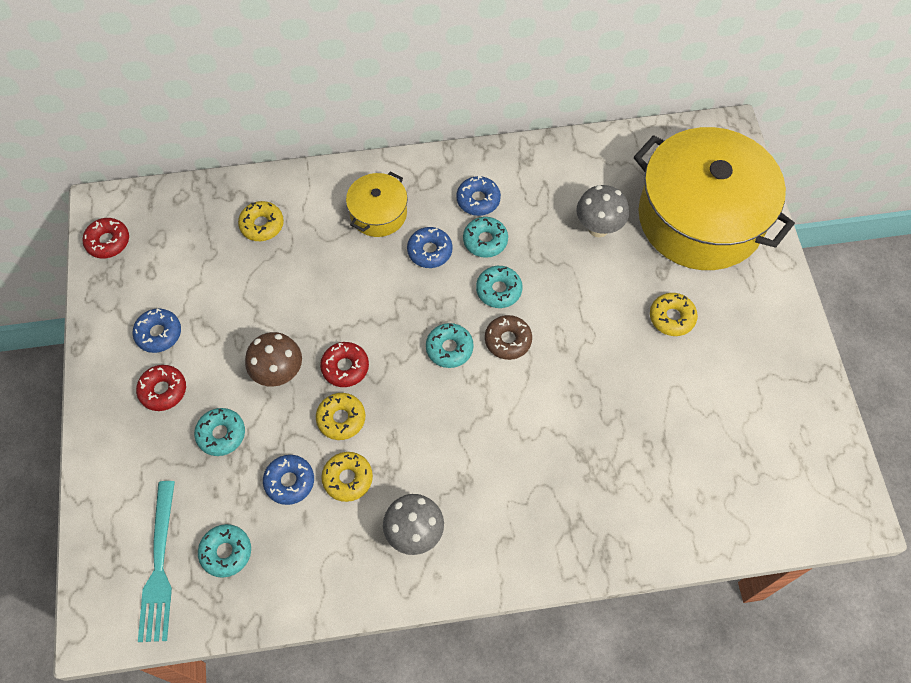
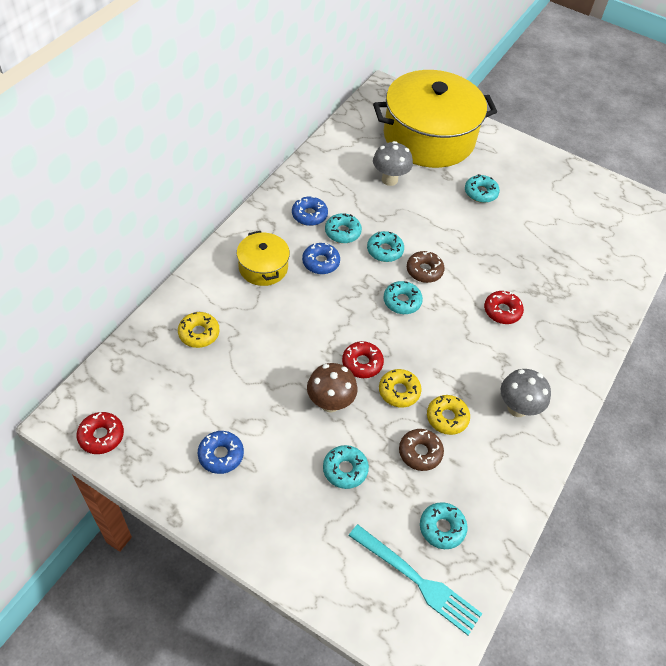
camera: 55 degrees left, 10 degrees down
red donut [136,365,186,411] -> red donut moved to [484,291,524,324]
blue donut [263,455,314,505] -> brown donut [399,429,444,471]
yellow donut [650,293,698,336] -> turquoise donut [465,174,500,203]

